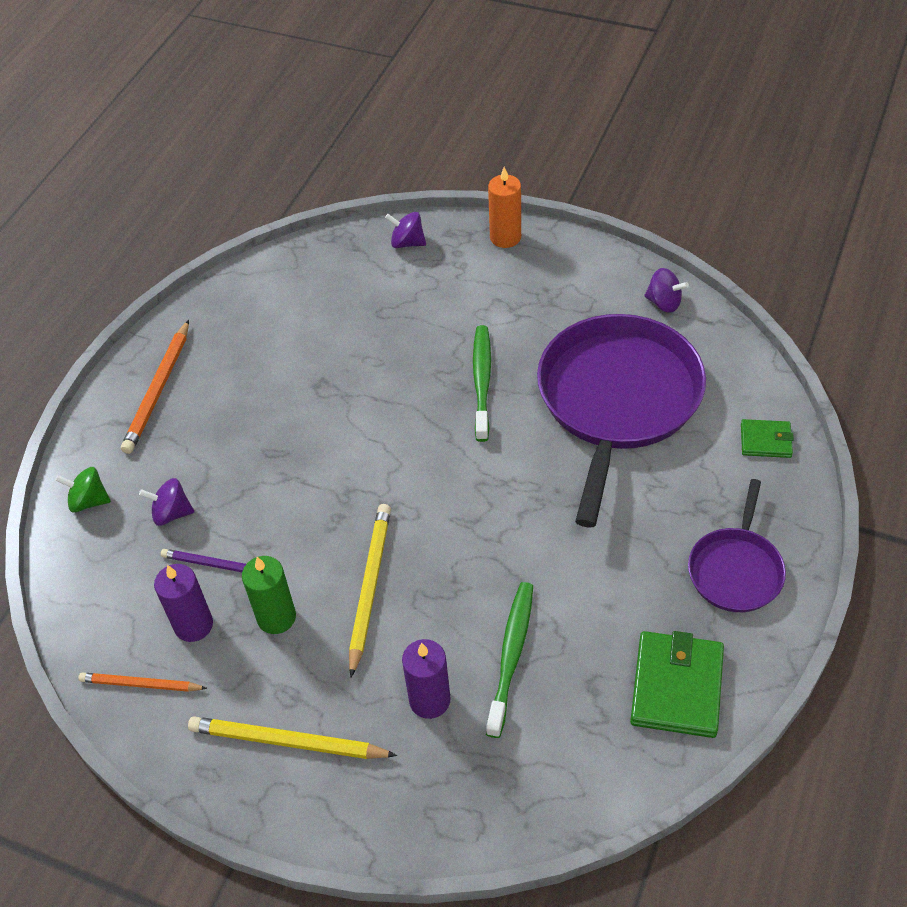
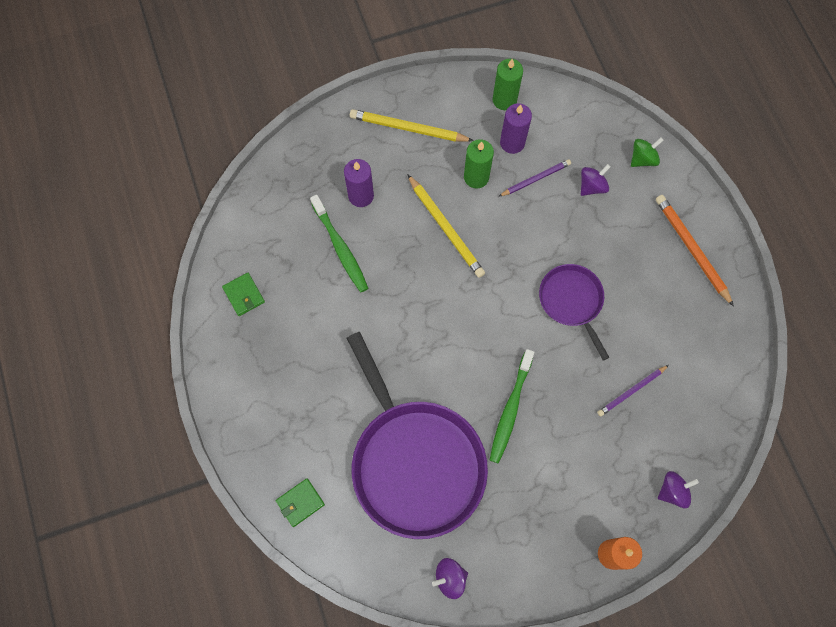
camera: 135 degrees right, 20 degrees up
orange pencil [78,673,207,692] -> green candle [493,59,523,110]
yellow pencil [188,716,397,759] -> yellow pencil turned 135 degrees counterclockwise [350,109,474,142]
green toothbrush [473,325,491,442] -> green toothbrush turned 60 degrees clockwise [490,349,534,463]
green wallet [630,631,724,738] -> green wallet [222,273,265,316], size x0.56
purple pan [688,479,786,612] -> purple pan moved to [539,264,610,361]
none -> purple pencil [597,365,669,417]

